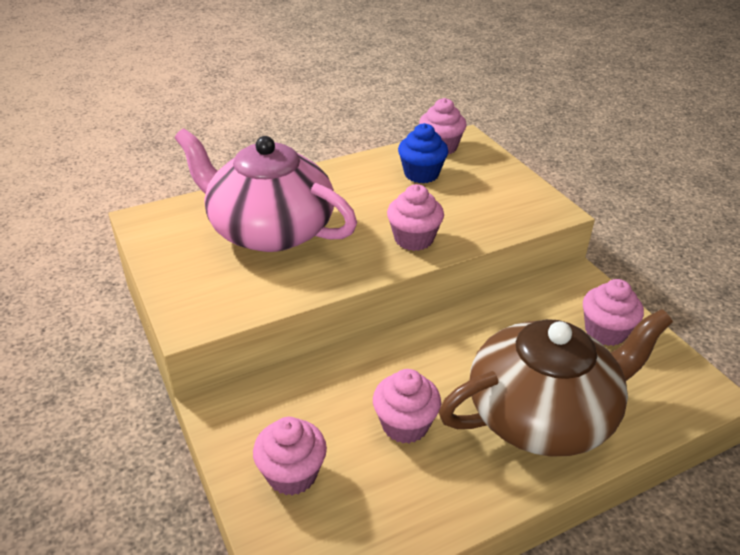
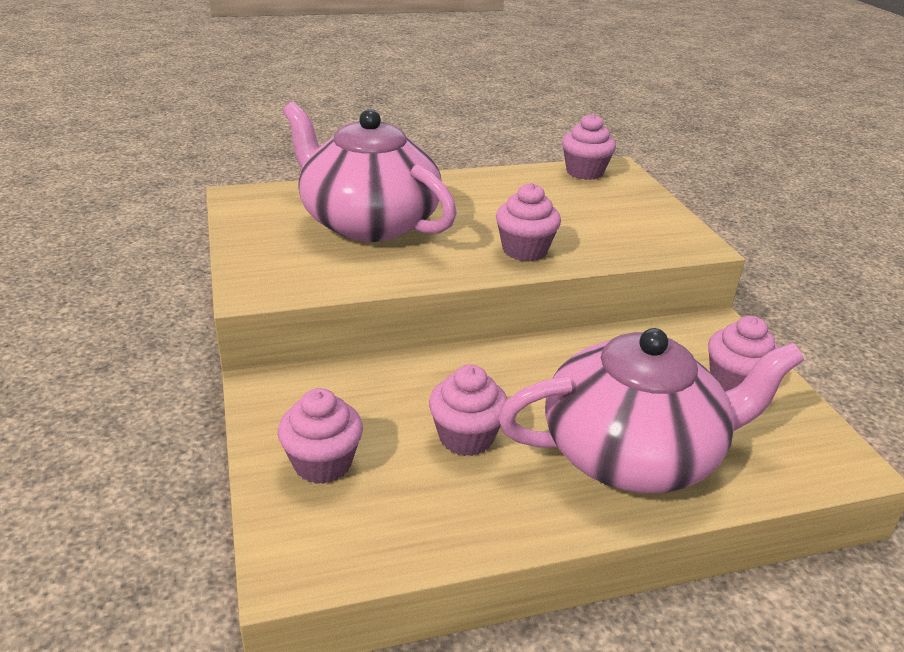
camera: 10 degrees right, 5 degrees down
blue cupcake [398,123,448,184] -> none
brown teapot [439,309,673,457] -> pink teapot [498,328,804,494]

